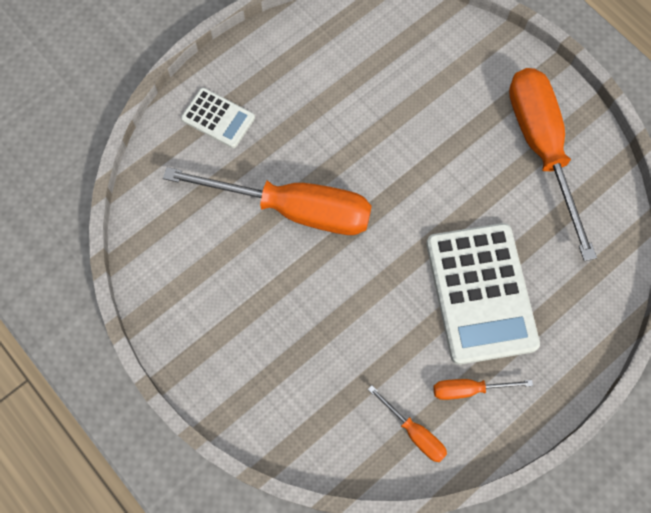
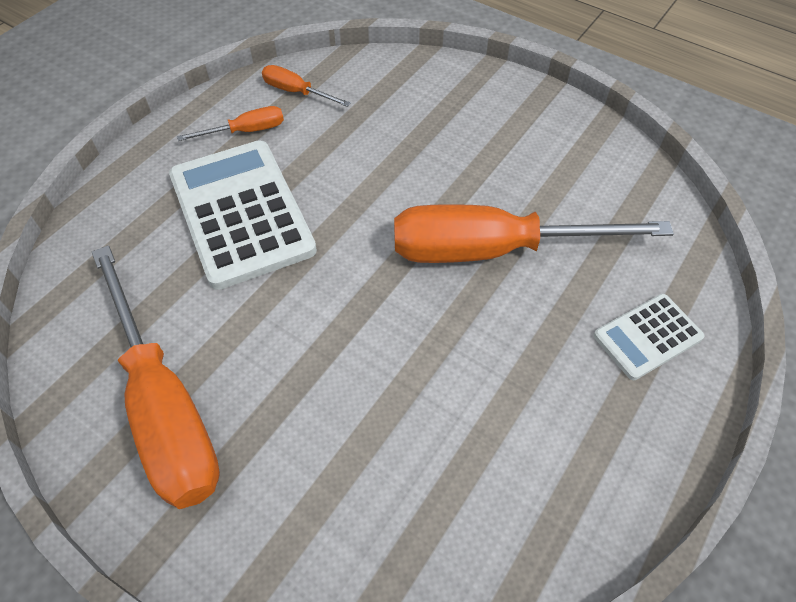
camera: 165 degrees right, 15 degrees down
white calculator [181,88,255,148] -> white calculator turned 45 degrees counterclockwise [594,294,705,380]

